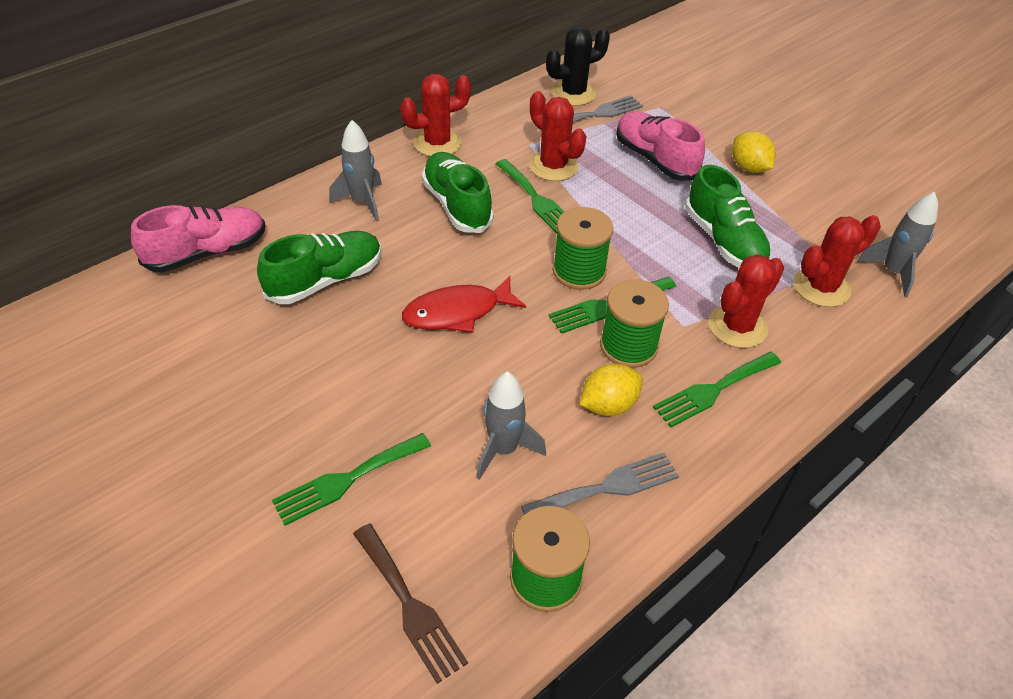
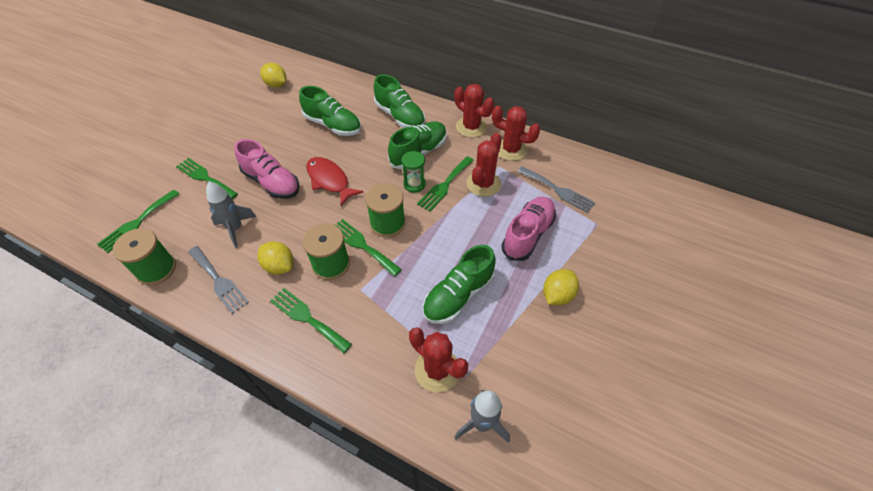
camera: 70 degrees right, 5 degrees up
pink shoe [131,205,266,272] -> pink shoe moved to [234,139,300,199]
grey rocket [329,120,382,222] -> green shoe [374,74,425,128]
brown fork [353,524,468,684] -> green fork [97,189,179,253]
black cactus [546,26,610,106] -> none
red cactus [709,255,784,348] -> red cactus moved to [492,106,540,161]
none -> yellow lemon [260,63,286,88]
none -> green hourglass [401,151,426,193]

